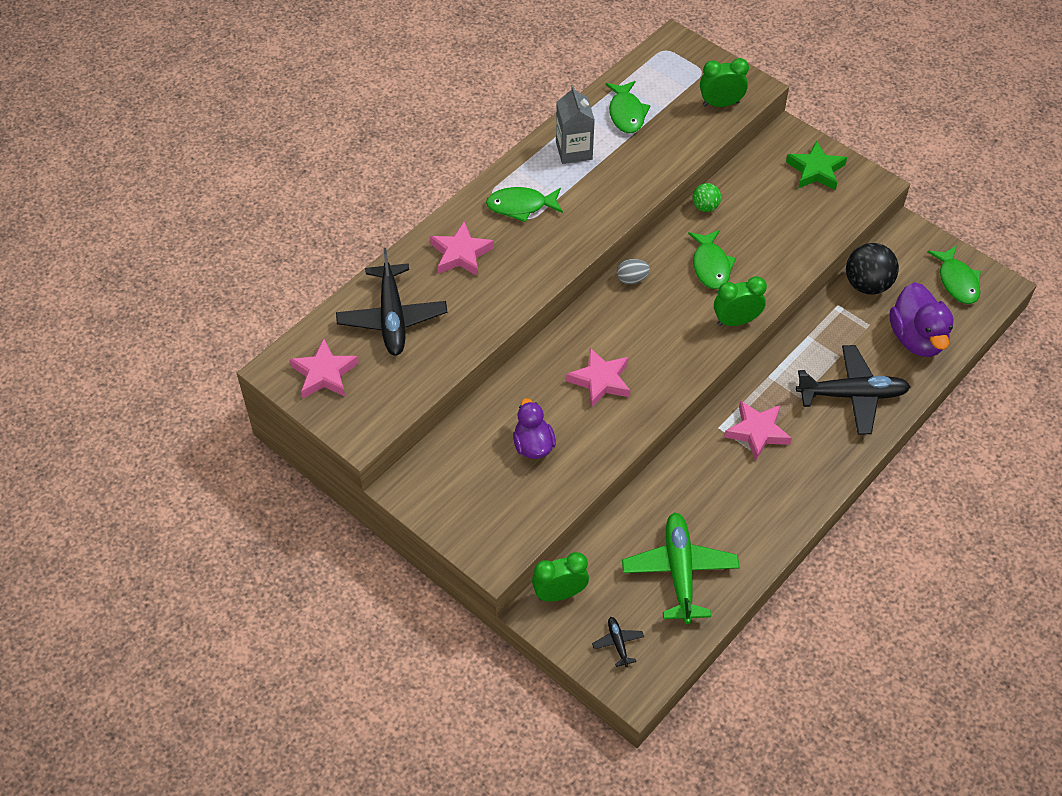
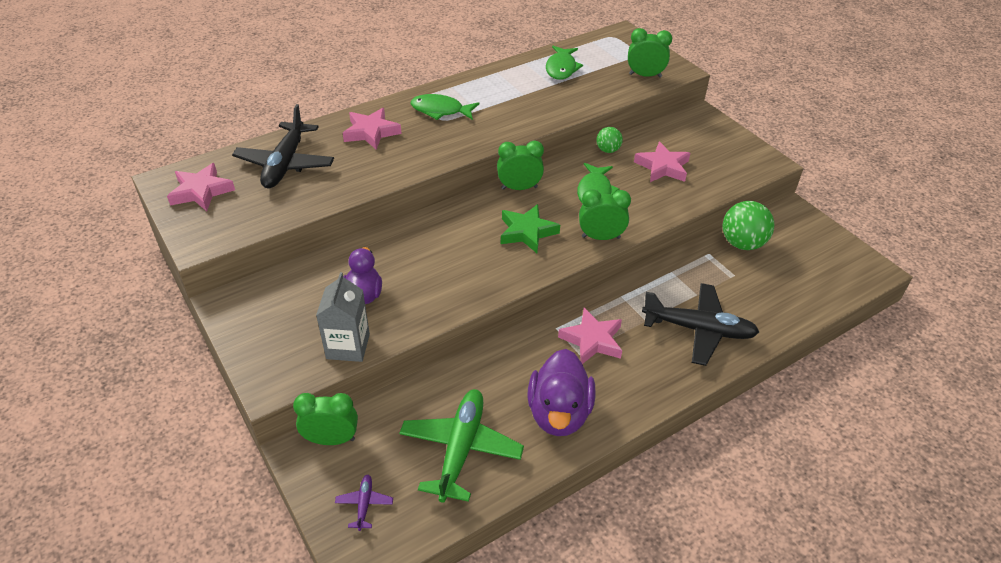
camera: 15 degrees right, 10 degrees down
grey carton [556,85,595,164] -> grey carton moved to [316,272,370,362]
pink star [566,347,631,408] -> pink star moved to [634,141,690,182]
black plane [592,617,644,667] -> purple plane [335,475,393,531]
grey egg [617,259,650,284] -> green clock [497,141,544,190]
green star [786,140,847,190] -> green star moved to [501,204,560,253]
black ball [846,243,899,295] -> green ball [723,201,774,250]
purple duck [890,282,954,357] -> purple duck moved to [527,349,596,436]
green fish [928,245,981,304] -> none

